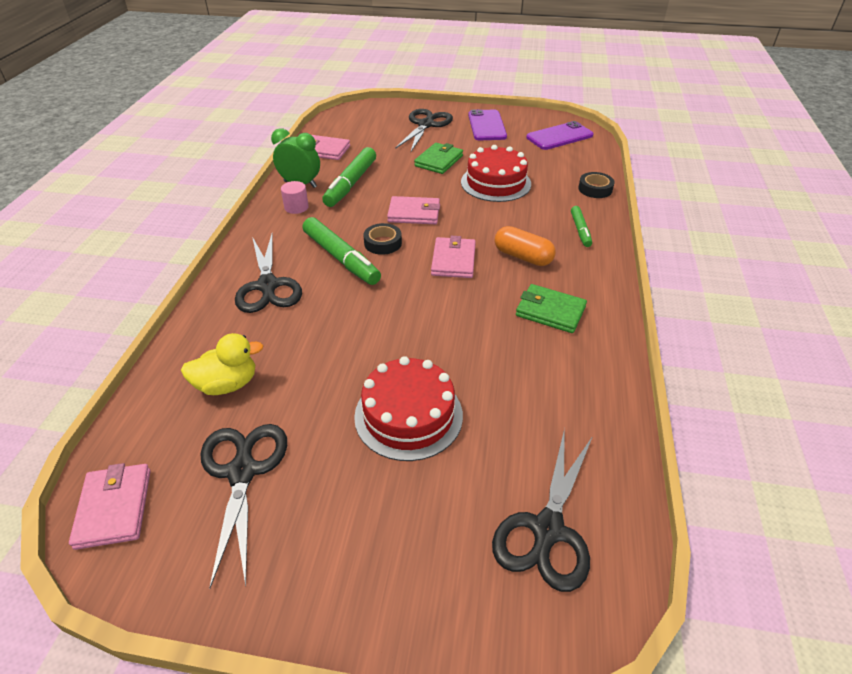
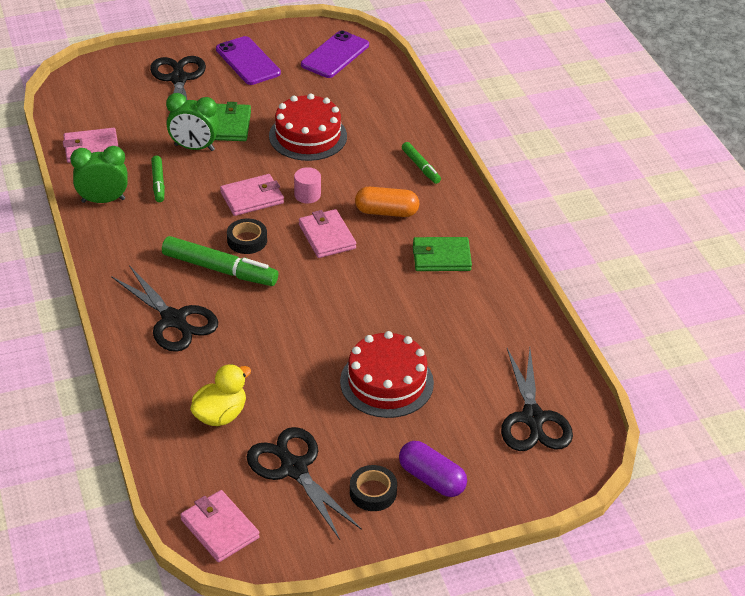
camera: 30 degrees left, 0 degrees up
pink cylinder [281,181,309,214] -> pink cylinder moved to [294,167,321,203]
green marker [322,147,376,207] -> green marker [151,155,165,202], size x0.56
black tape [578,172,615,198] -> black tape moved to [350,465,397,511]
none -> green clock [166,93,219,151]
none -> purple capsule [399,441,467,497]

